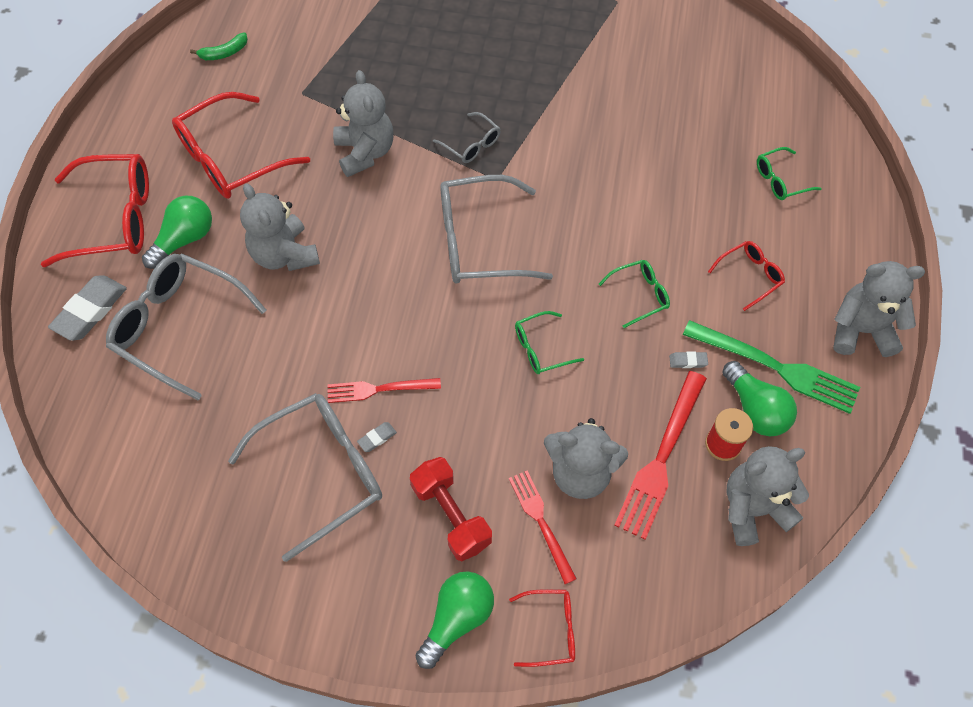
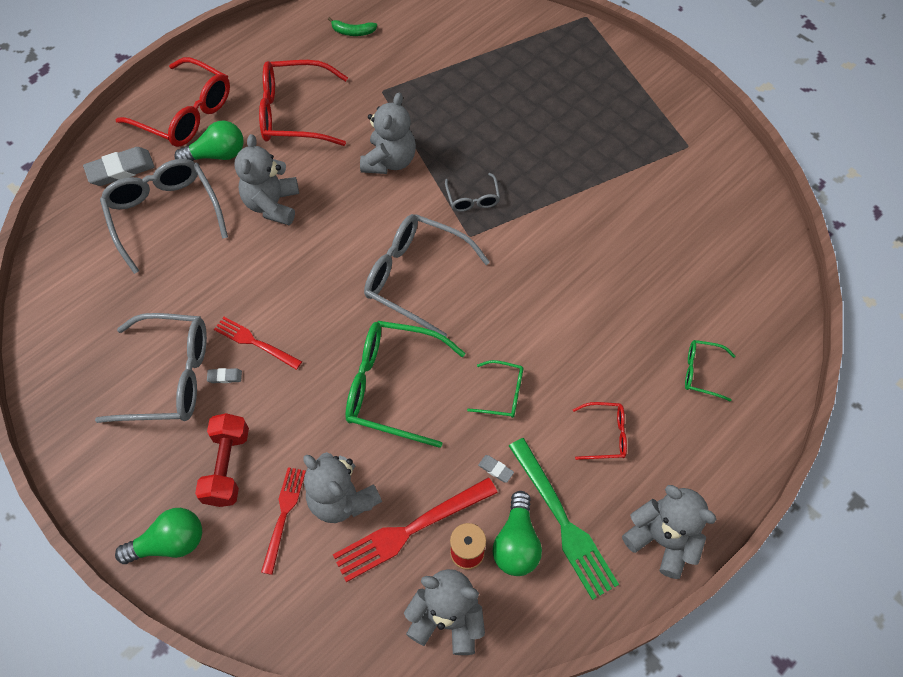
camera: 35 degrees right, 0 degrees up
red glasses [509,590,575,667] -> none
green glasses [515,311,584,374] -> green glasses [345,321,465,448], size x2.01

